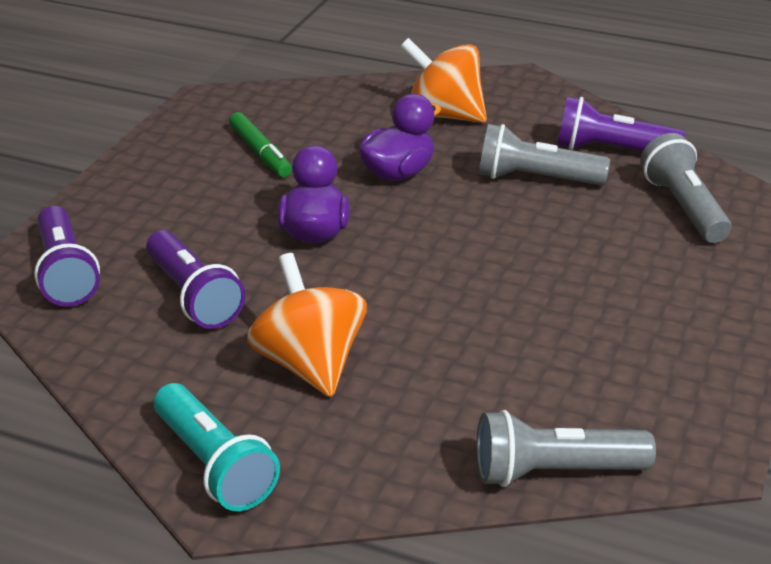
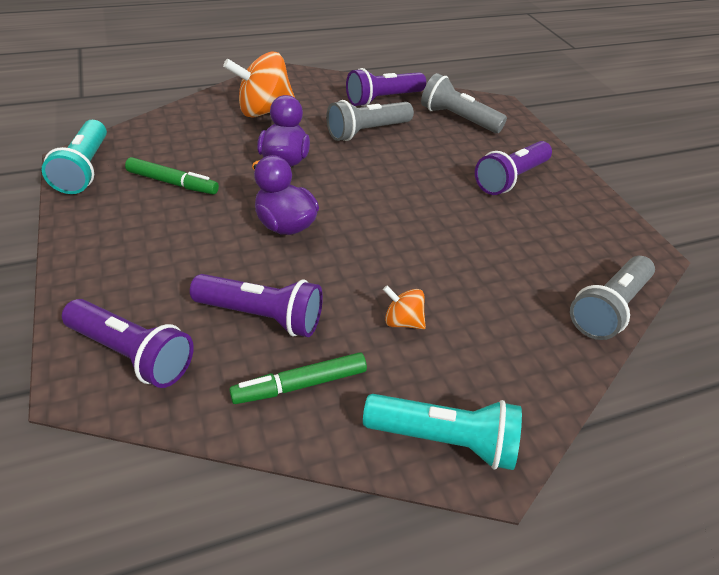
camera: 45 degrees left, 10 degrees up
orange spinning top [247,253,367,397] -> orange spinning top [383,286,426,329], size x0.49
none -> turquoise flashlight [42,120,107,194]
none -> green marker [229,352,367,404]
none -> purple flashlight [475,141,552,195]

